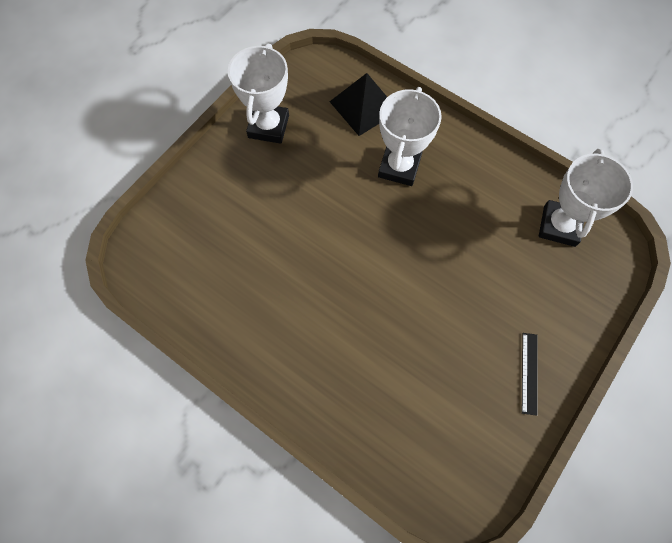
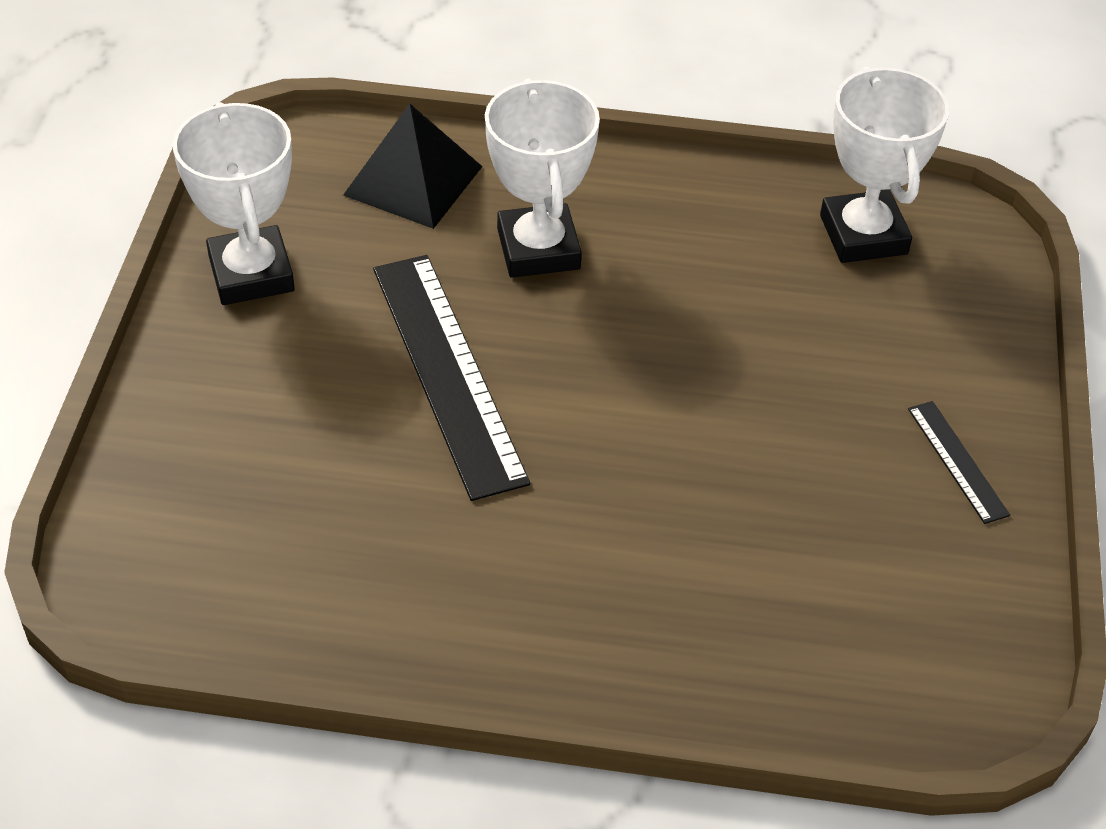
camera: 30 degrees left, 20 degrees down
none -> black ruler [373,255,530,501]

